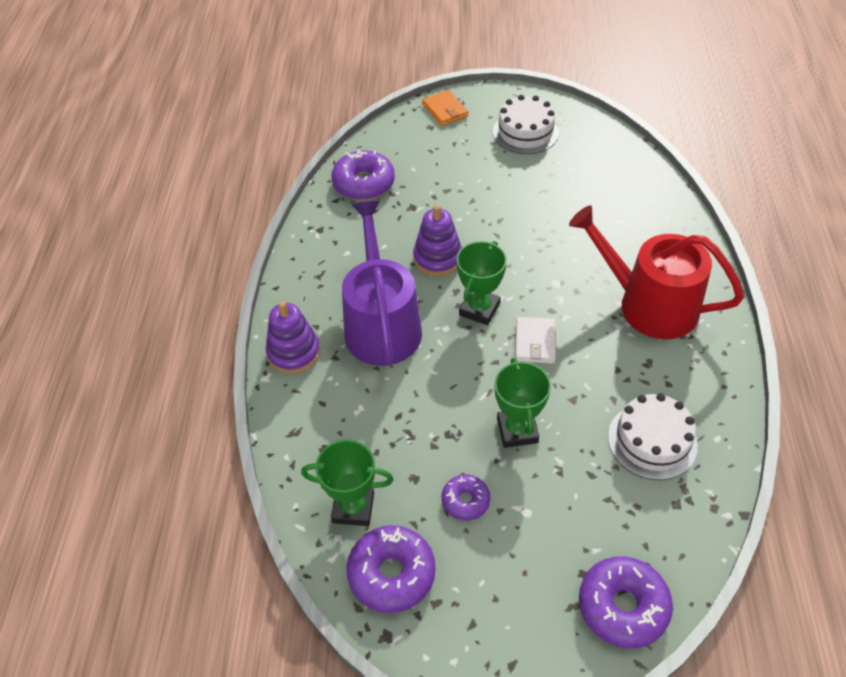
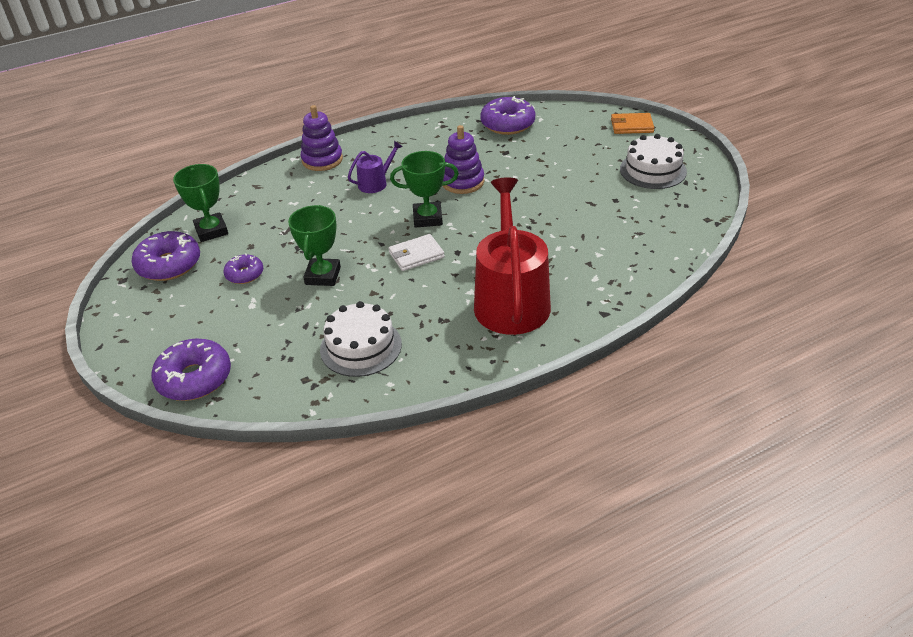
camera: 60 degrees right, 10 degrees down
purple watering can [342,201,422,366] -> purple watering can [348,141,403,193], size x0.45
orange wallet [422,90,468,126] -> orange wallet turned 60 degrees clockwise [611,113,654,134]
green trophy [494,358,551,448] -> green trophy turned 45 degrees counterclockwise [288,205,341,286]

